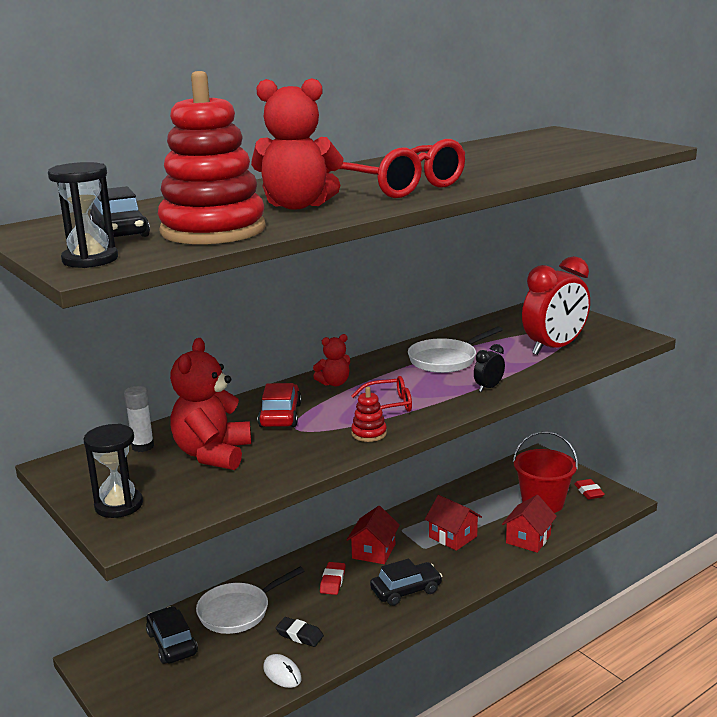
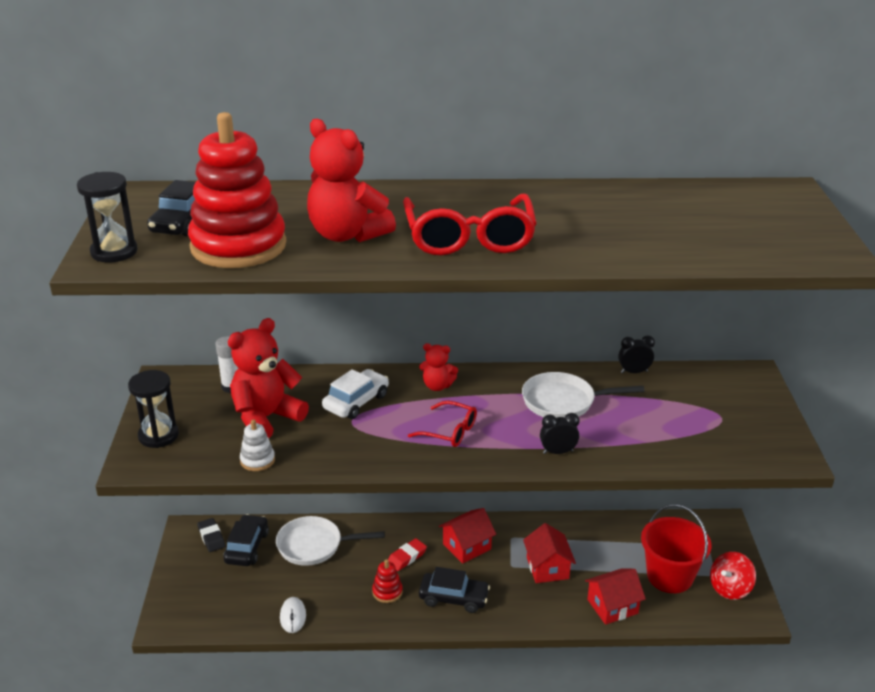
camera: 35 degrees right, 10 degrees up
red car [258,383,302,427] -> white car [322,369,389,419]
black eraser [276,617,324,647] -> black eraser moved to [197,518,225,552]
red stacking toy [351,387,387,442] -> red stacking toy moved to [372,559,403,603]
red clock [522,256,590,355] -> none
red eraser [574,479,605,499] -> red spinning top [710,552,756,600]
none -> white stacking toy [240,419,275,471]
none -> black clock [618,335,655,373]

